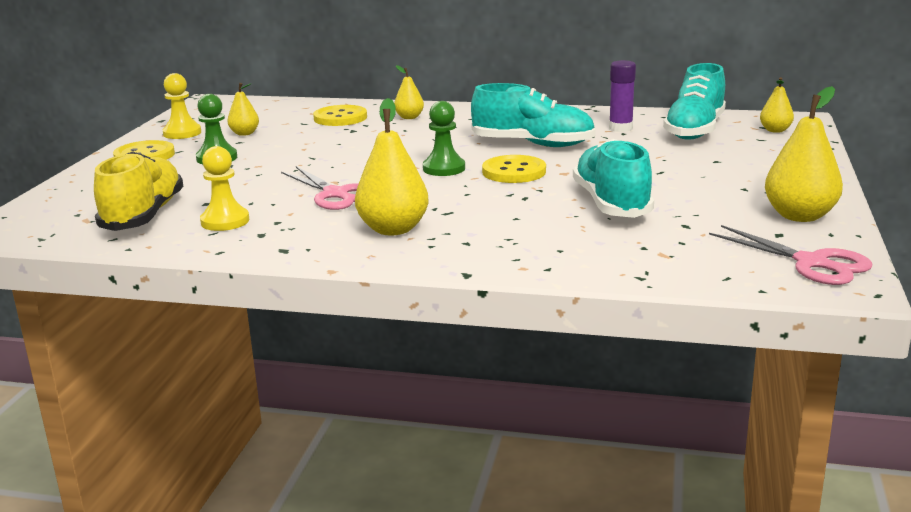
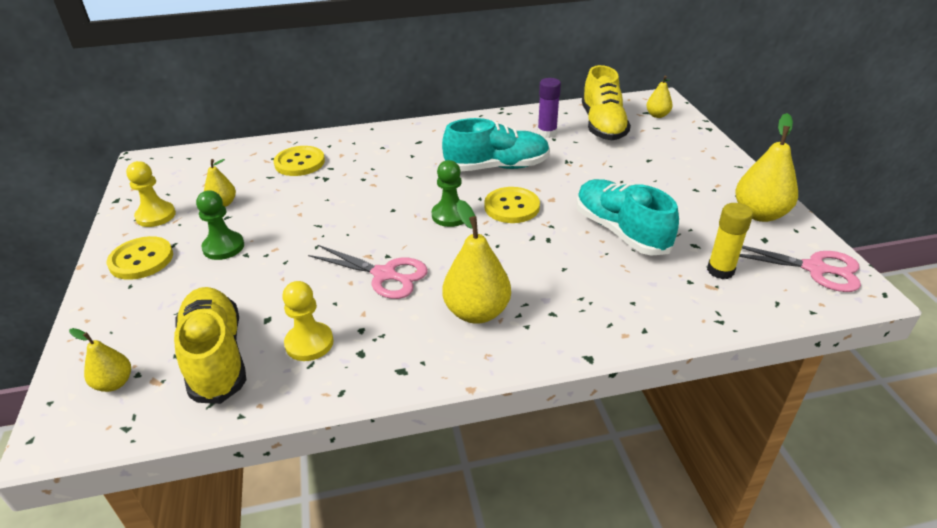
camera: 25 degrees left, 15 degrees up
yellow pear [394,65,424,119] -> yellow pear moved to [69,328,131,392]
turquoise shoe [663,63,726,140] -> yellow shoe [582,65,631,140]
none -> yellow glue stick [707,203,753,279]

